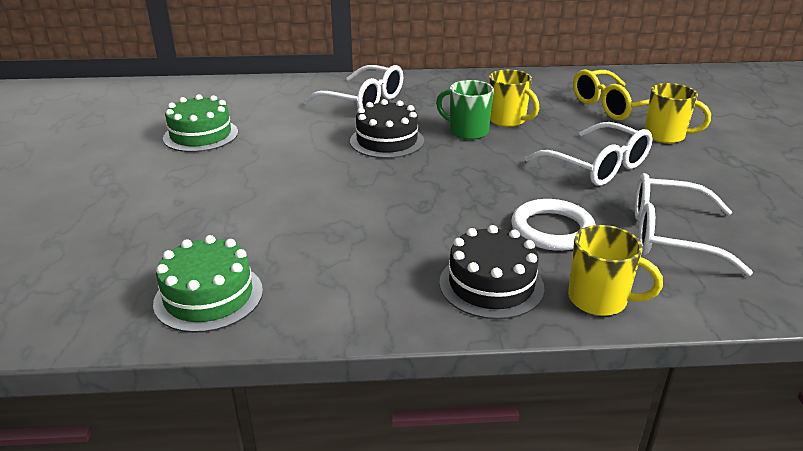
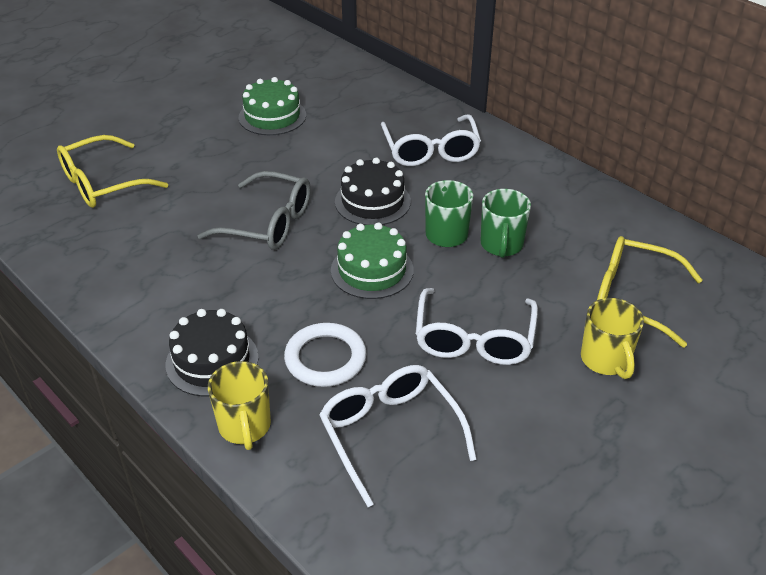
camera: 50 degrees right, 10 degrees up
green cake [153,235,263,333] -> green cake moved to [331,222,414,299]
yellow mug [489,69,539,127] -> green mug [481,189,531,258]
none -> yellow glasses [57,135,168,208]
none -> grey glasses [198,171,311,250]

